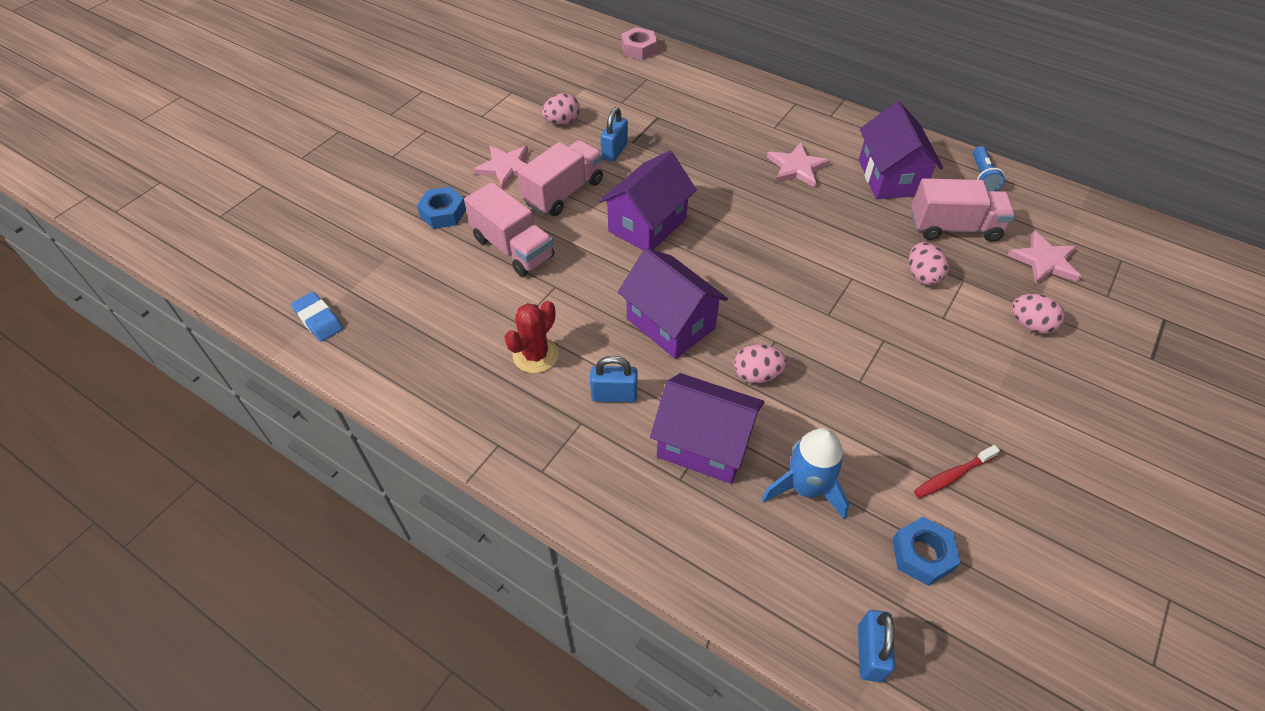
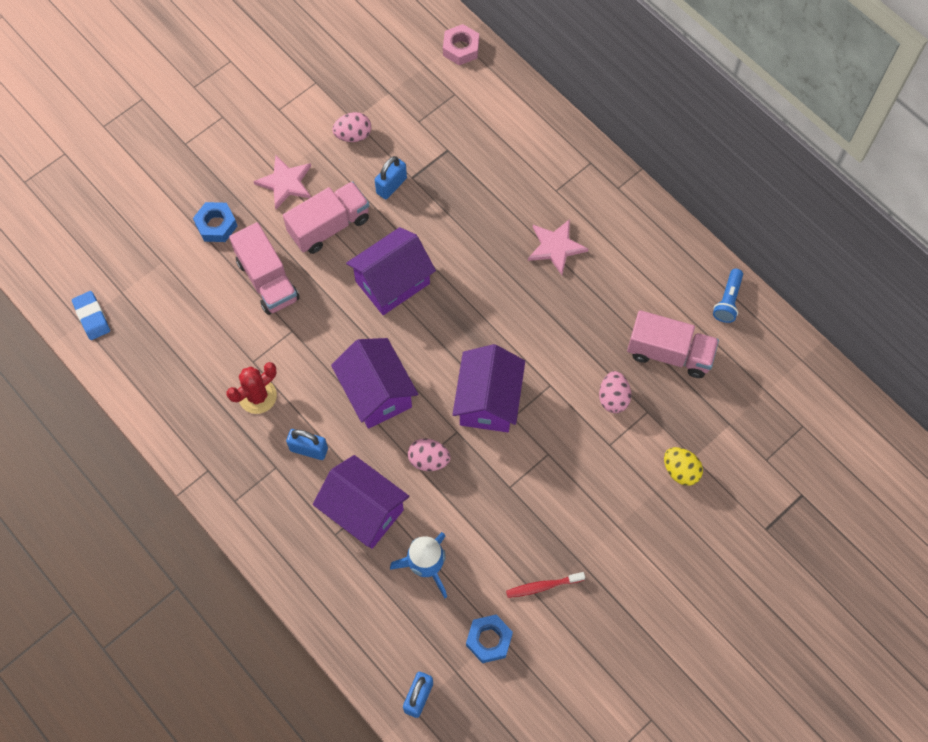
camera: 15 degrees right, 15 degrees up
purple house [859,101,943,199] -> purple house moved to [452,344,525,432]
pink star [1007,231,1081,284] -> none
pink egg [1012,294,1065,334] -> yellow egg [664,447,703,486]

